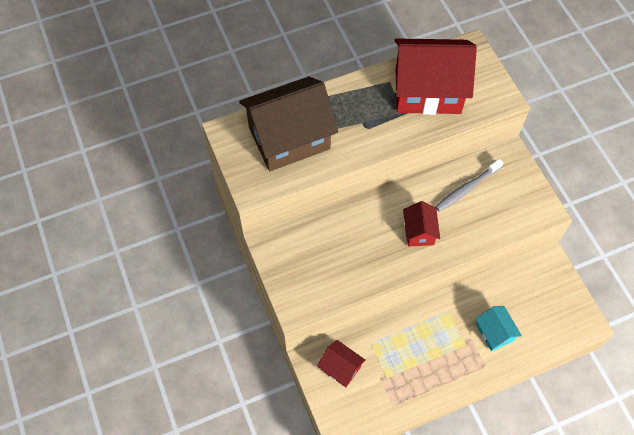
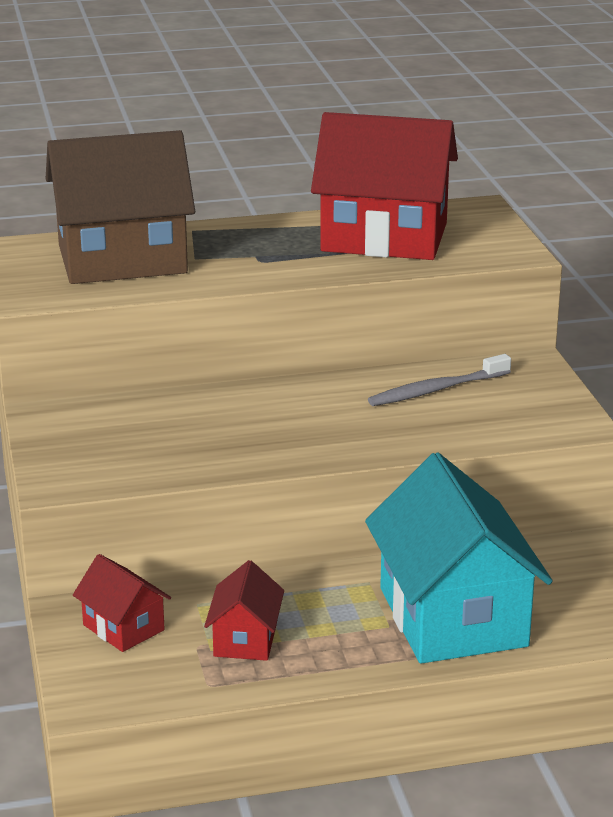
camera: 10 degrees right, 35 degrees down
red house [403,201,440,246] -> red house moved to [204,560,284,661]
turquoise house [476,306,522,351] -> turquoise house [365,452,553,664], size x2.12

